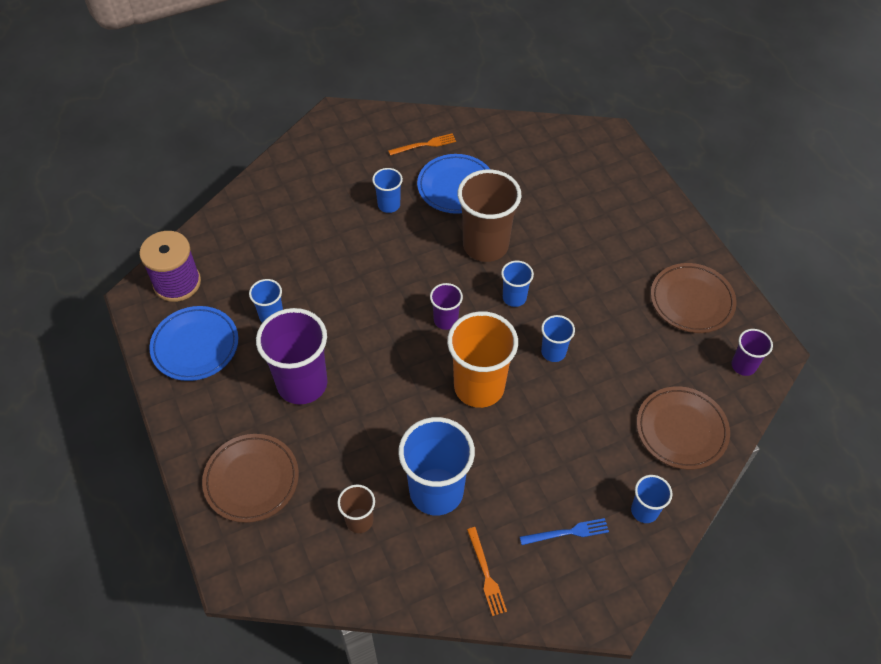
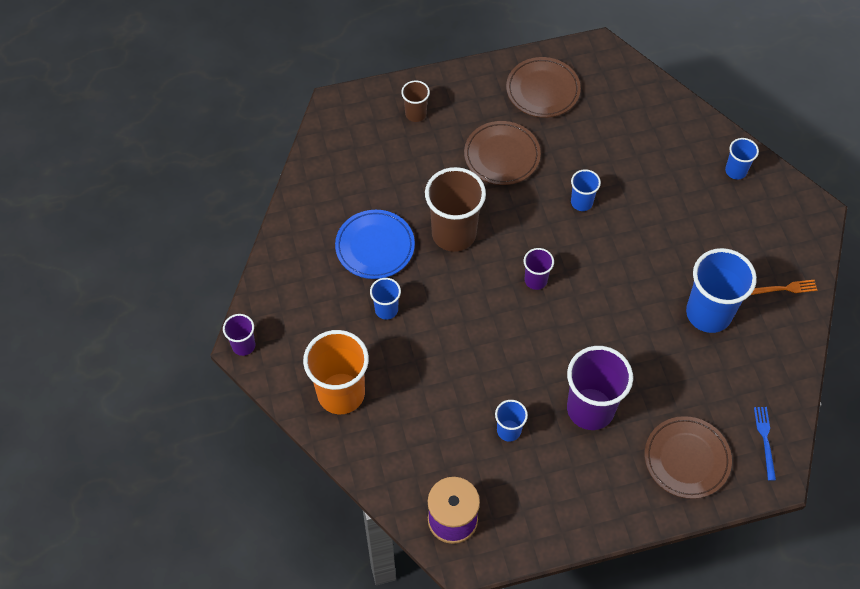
camera: 80 degrees left, 5 degrees up
blue plate [149,306,238,381] -> none
brown cup [337,485,375,533] -> brown cup moved to [401,80,430,122]
orange fork [388,133,456,155] -> none
orange cup [447,311,518,408] -> orange cup moved to [303,330,369,414]
blue cup [501,261,534,307] -> none
blue fork [520,518,609,545] -> blue fork moved to [754,407,776,481]
brown plate [637,386,730,470] -> brown plate moved to [464,121,541,185]
purple cup [731,329,773,376] -> purple cup moved to [223,314,255,356]

